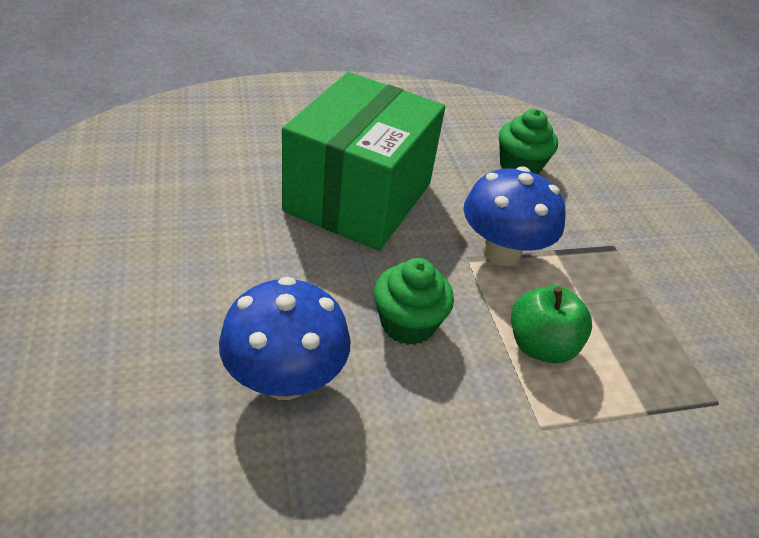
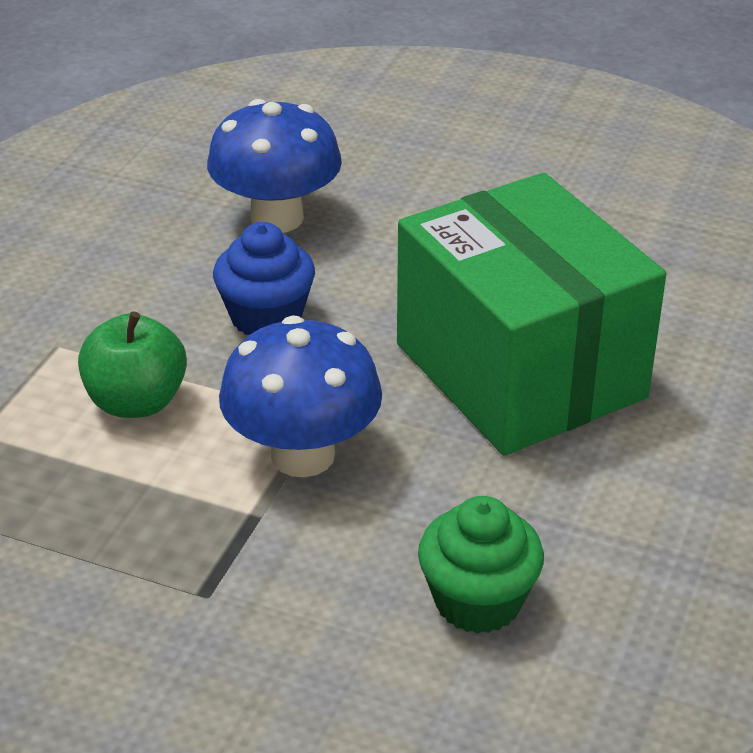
camera: 130 degrees right, 5 degrees down
green cupcake [374,258,454,345] -> blue cupcake [213,222,315,335]

